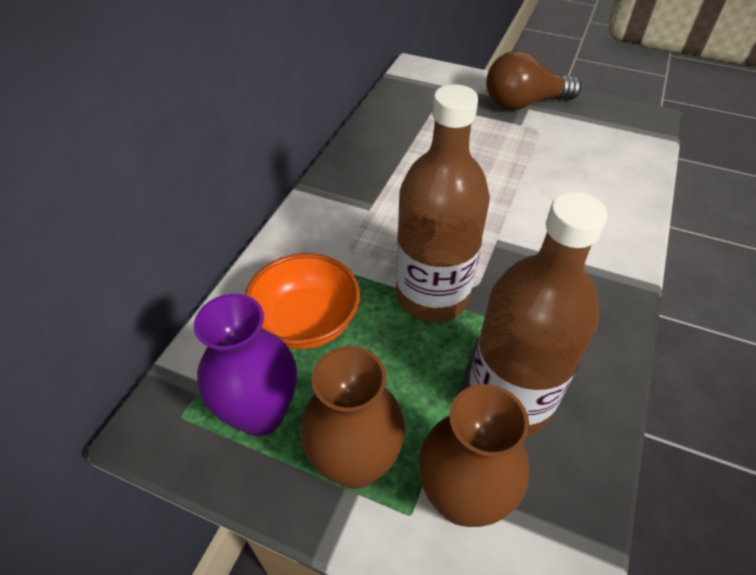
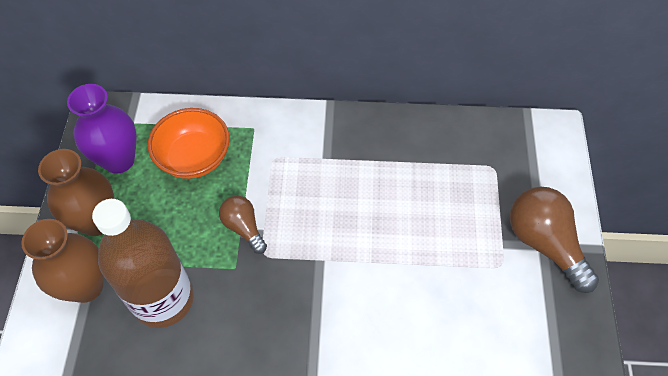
camera: 70 degrees right, 10 degrees up
brown bottle [396,84,490,322] -> brown light bulb [219,196,267,254]

